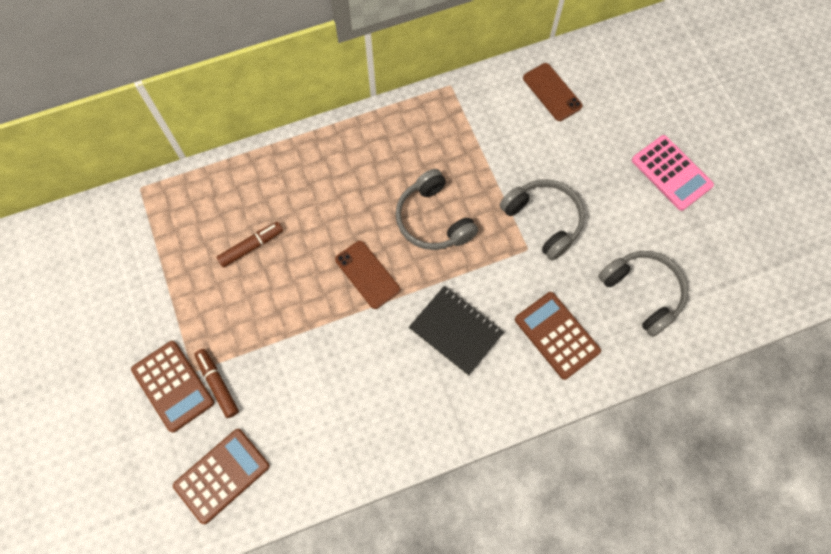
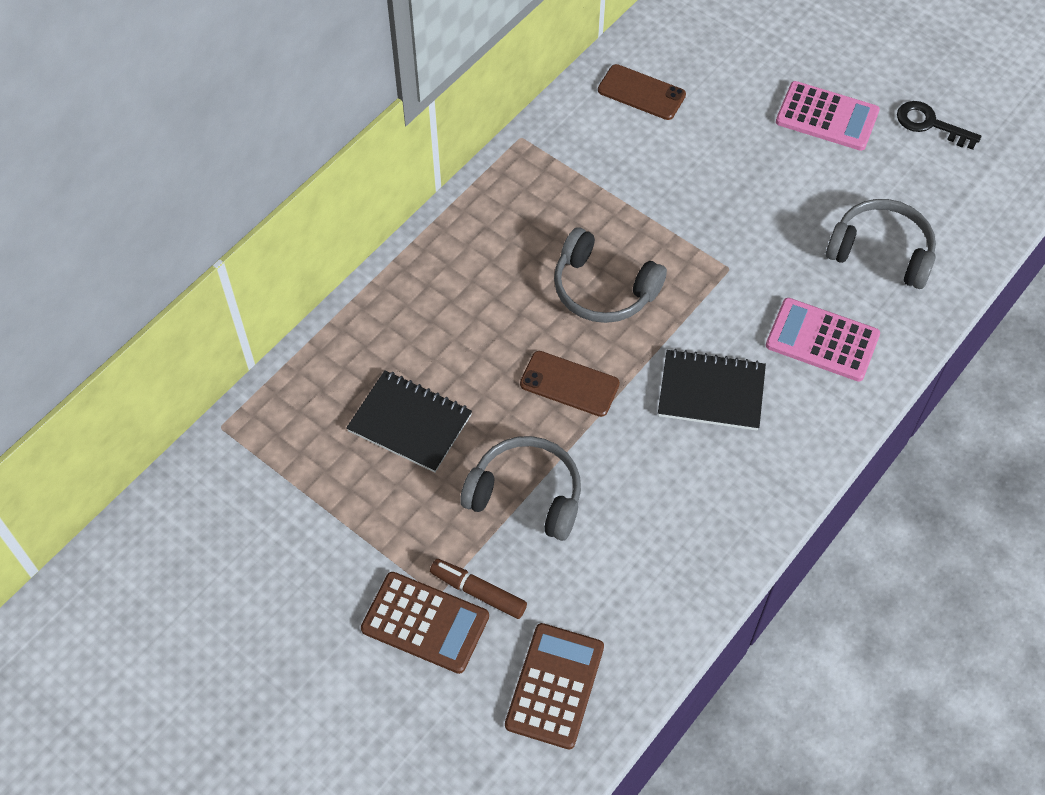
camera: 30 degrees left, 10 degrees down
brown marker [217,222,283,268] -> black notebook [346,370,472,473]
grey headphones [500,179,585,260] -> grey headphones moved to [460,436,581,541]
brown calculator [515,292,601,380] -> pink calculator [766,298,880,382]
none -> black key [897,101,981,150]

